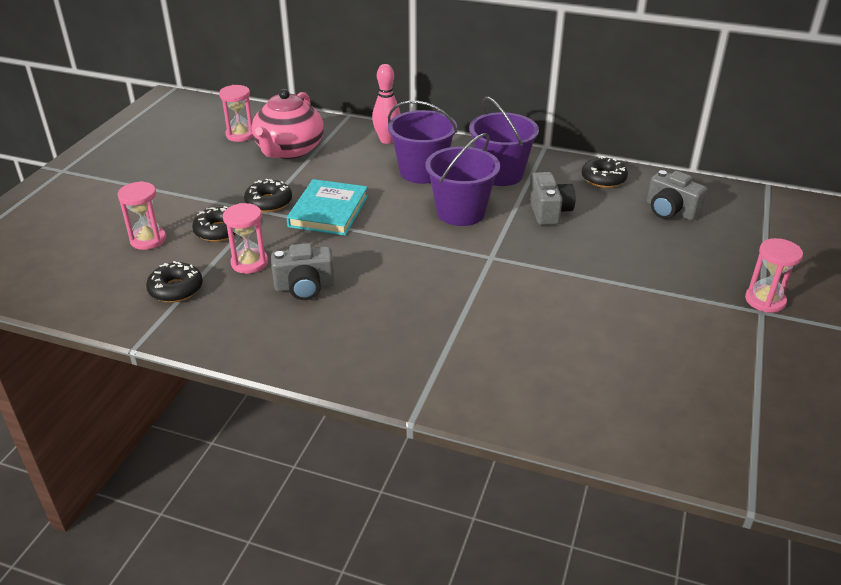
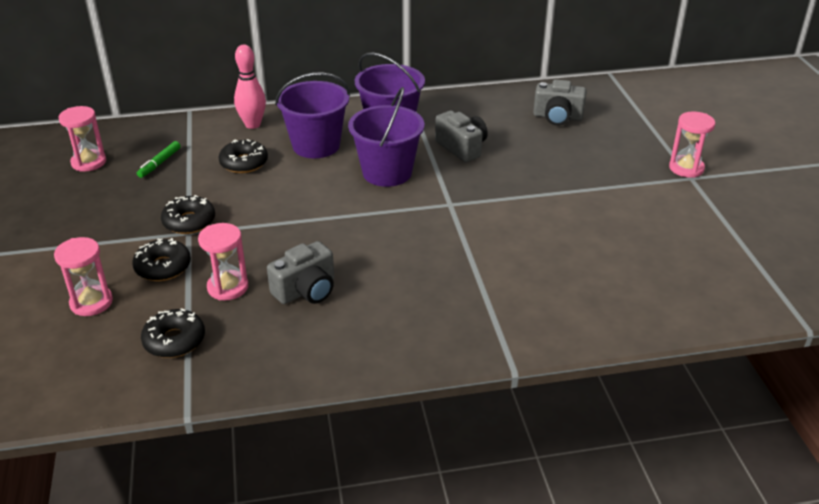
camera: 30 degrees left, 0 degrees up
pink teapot [252,89,324,159] -> green marker [137,141,181,178]
turquoise book [287,179,368,236] -> none
black donut [582,156,628,188] -> black donut moved to [219,139,268,173]

